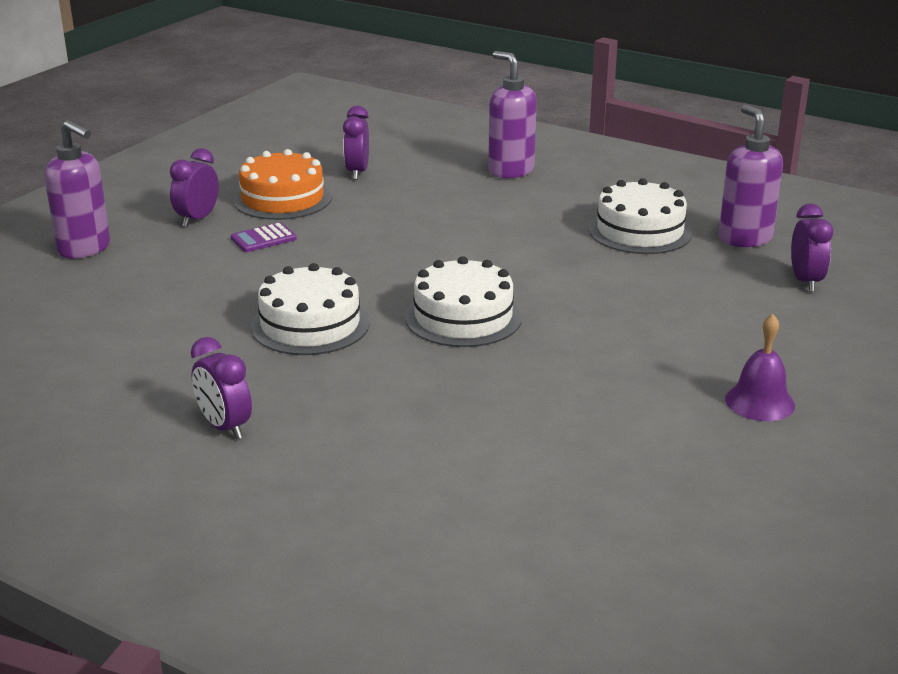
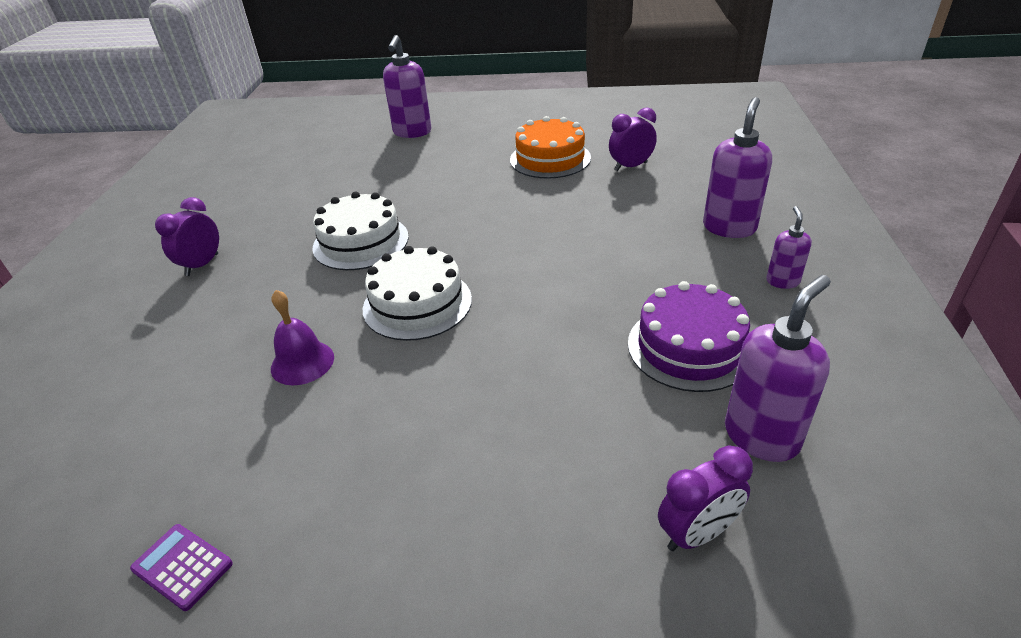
camera: 65 degrees right, 10 degrees up
purple clock [170,148,219,227] -> none
purple calculator [231,222,297,252] -> purple calculator moved to [130,524,233,611]
white cake [589,178,693,254] -> purple cake [628,281,750,392]
purple bell [725,314,795,421] -> purple bell moved to [271,290,334,385]
none -> purple soap dispenser [766,206,812,289]

